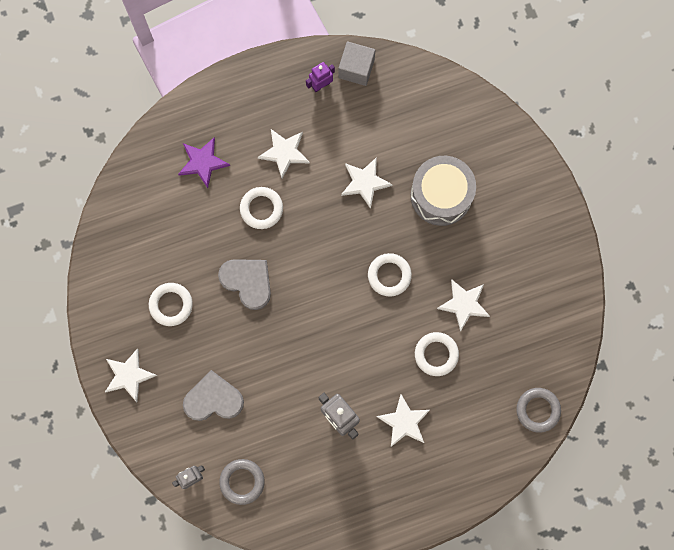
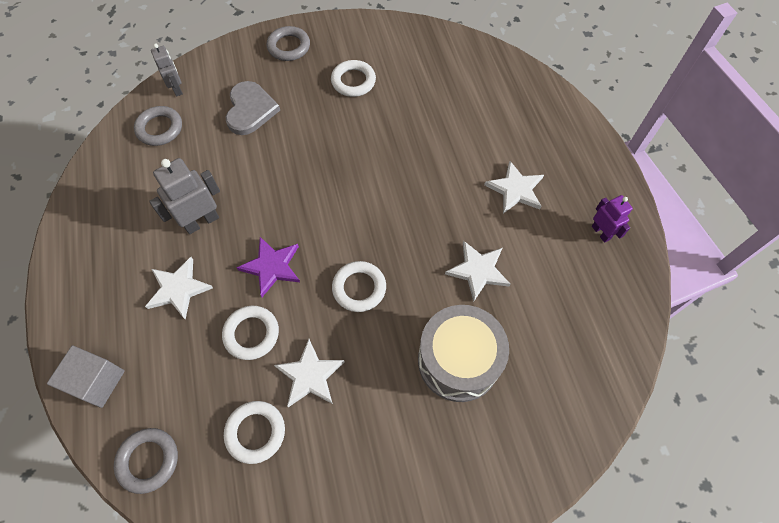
camera: 95 degrees right, 15 degrees down
white star [105,348,157,402] -> grey ring [267,26,310,61]
purple star [178,137,230,188] -> purple star moved to [236,237,300,297]
grey heart [218,259,271,310] -> none
white ring [240,187,283,229] -> white ring moved to [224,401,285,464]
grey cube [338,41,375,86] -> grey cube moved to [47,345,125,408]

